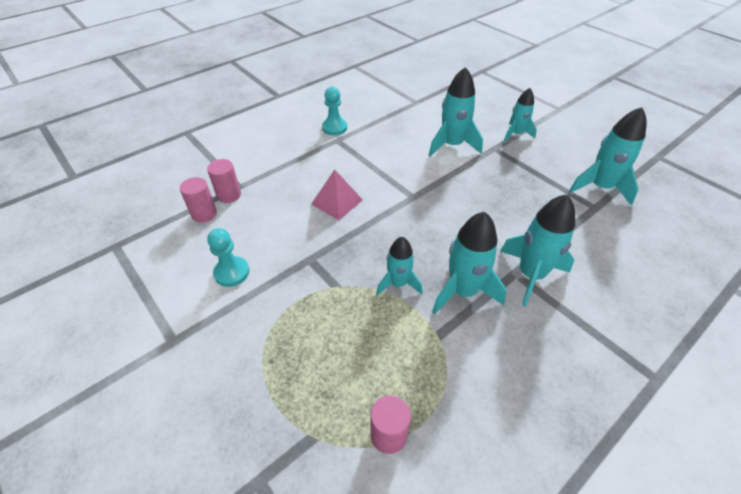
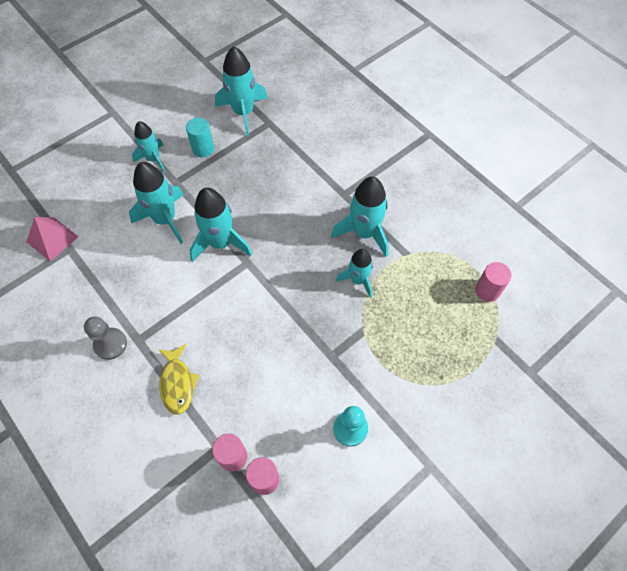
camera: 90 degrees left, 15 degrees up
pink pyramid [311,169,363,220] -> pink pyramid moved to [26,217,78,262]
turquoise pawn [322,87,347,135] -> grey pawn [84,316,127,360]
turquoise rocket [500,194,575,306] -> turquoise rocket moved to [190,188,252,262]
none -> yellow fish [158,344,199,415]
none -> turquoise cylinder [186,118,214,157]

